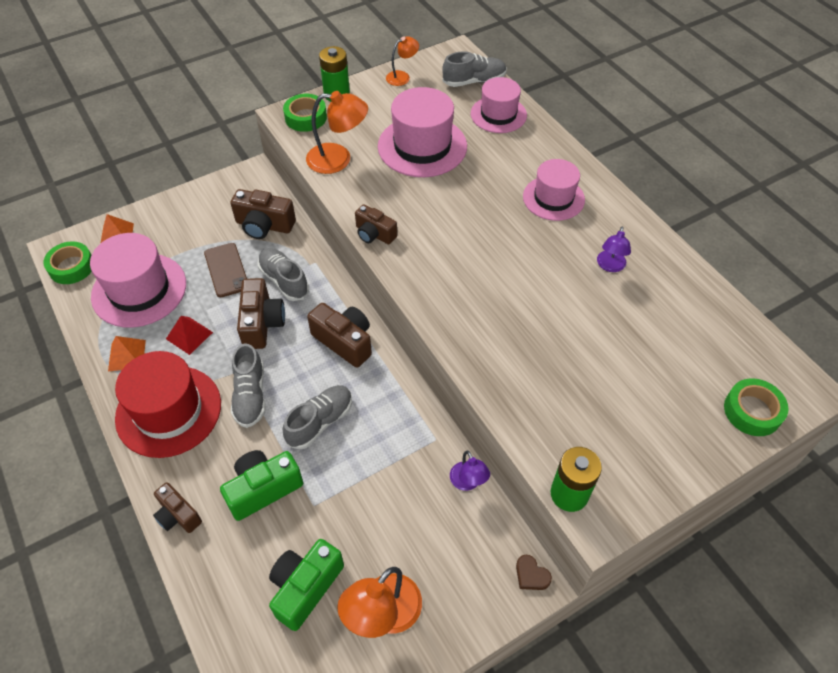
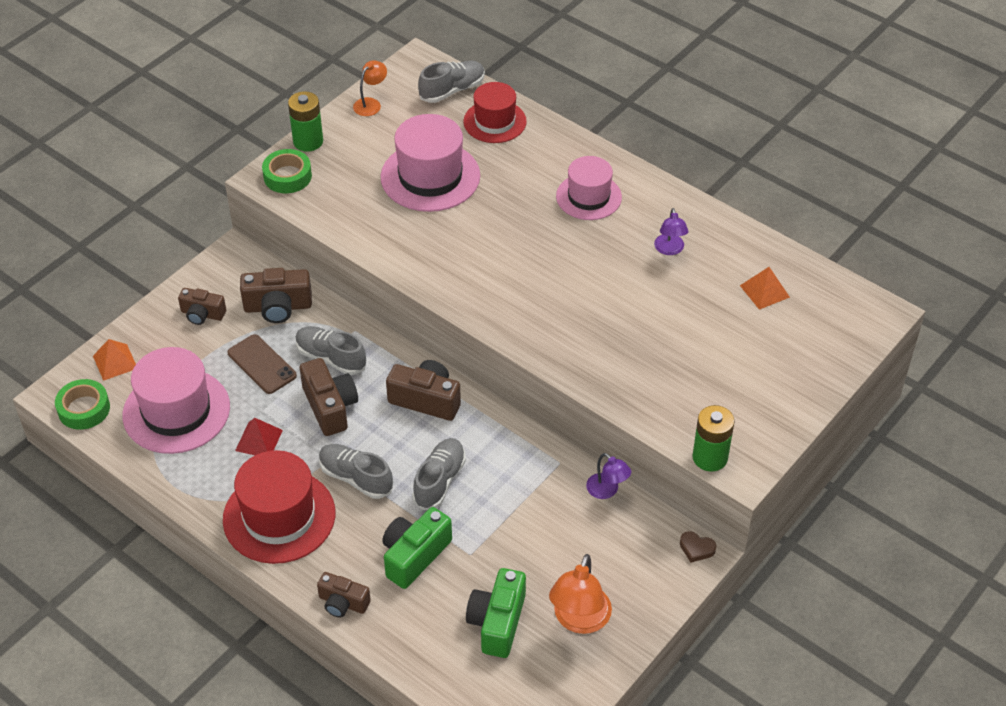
camera: 20 degrees left, 5 degrees down
orange pyramid [108,336,146,371] -> orange pyramid moved to [740,267,790,310]
grey shoe [231,343,266,428] -> grey shoe turned 150 degrees clockwise [319,444,393,499]
orange lamp [306,91,368,174] -> none
brown camera [355,204,397,244] -> brown camera moved to [178,288,226,325]
pink hat [471,77,527,133] -> red hat [463,82,527,143]
green tape [724,378,789,436] -> none

